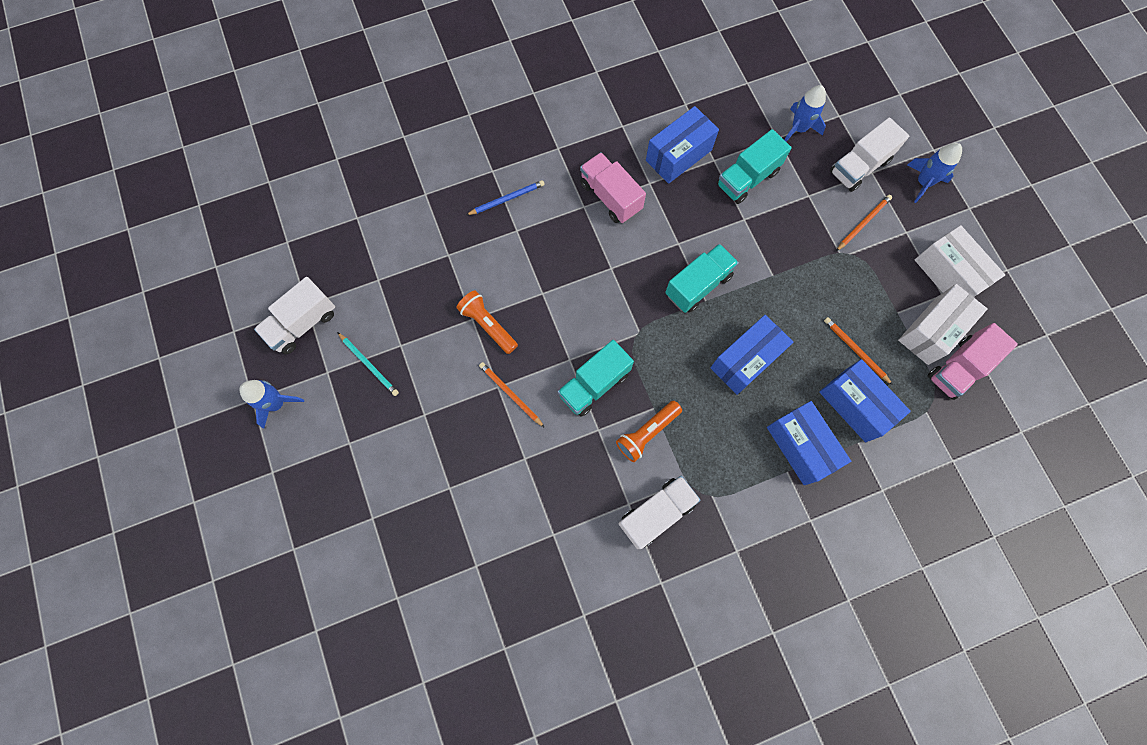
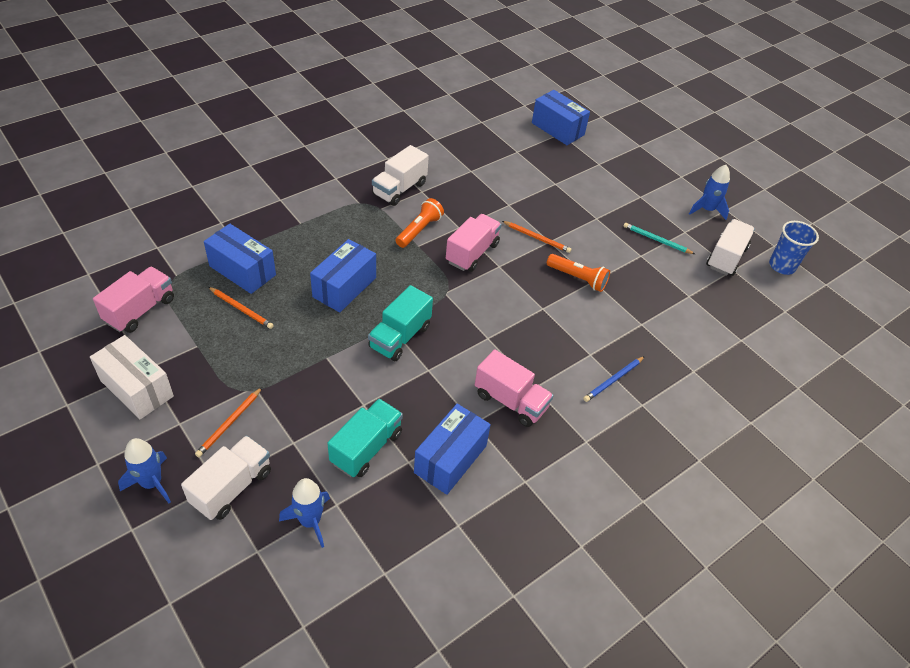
camera: 160 degrees right, 25 degrees down
turquoise truck [558,340,634,417] -> pink truck [446,214,501,272]
blue box [767,401,851,485] -> blue box moved to [532,90,590,145]
white box [898,284,988,365] -> none
none -> blue cup [769,221,819,275]

